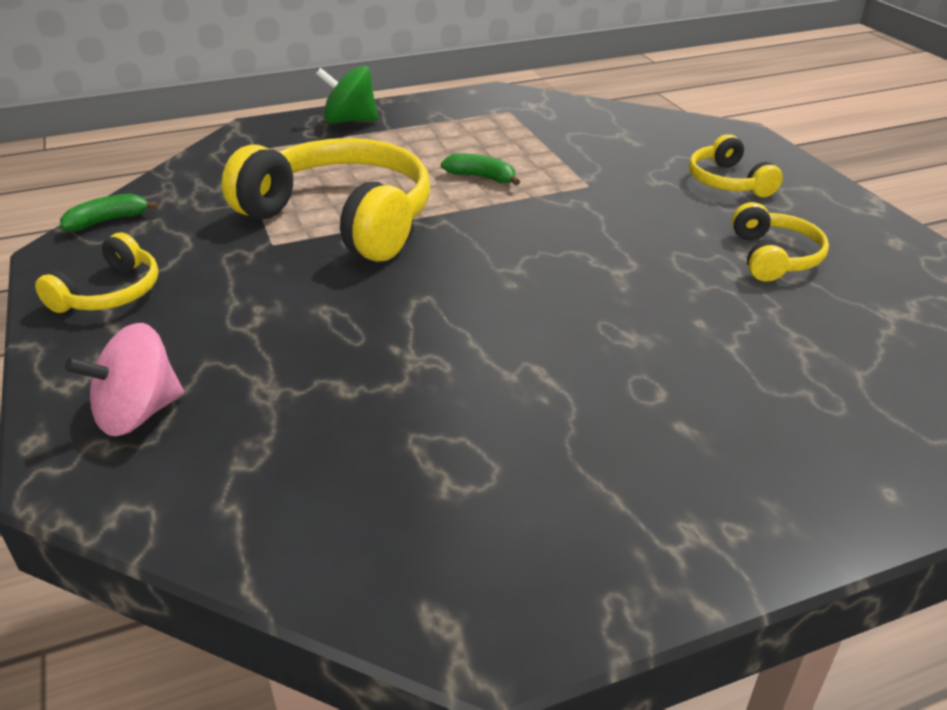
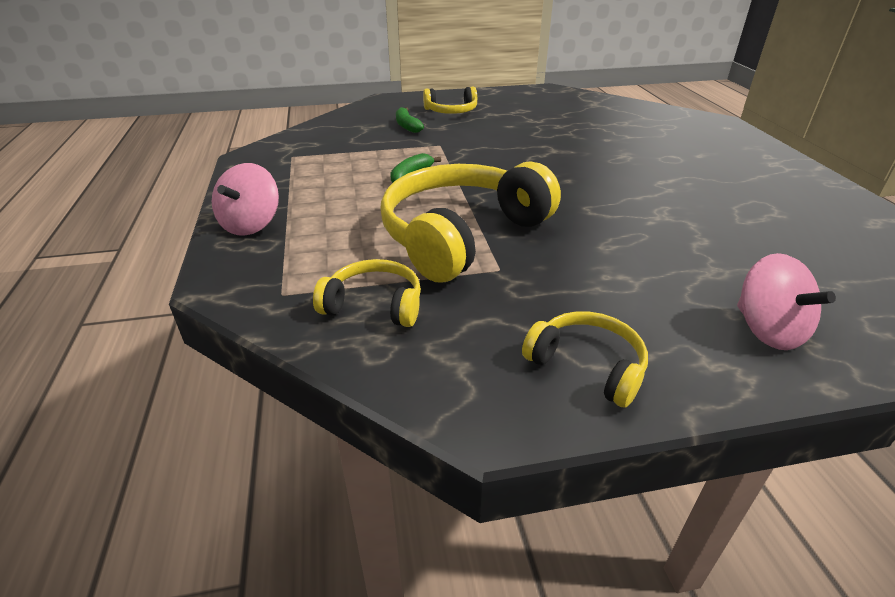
camera: 80 degrees left, 0 degrees up
green banana [60,193,159,231] -> green banana moved to [396,107,424,133]
green spinning top [316,66,378,124] -> pink spinning top [212,163,279,236]
yellow headphones [732,202,829,282] -> yellow headphones moved to [313,259,421,327]

